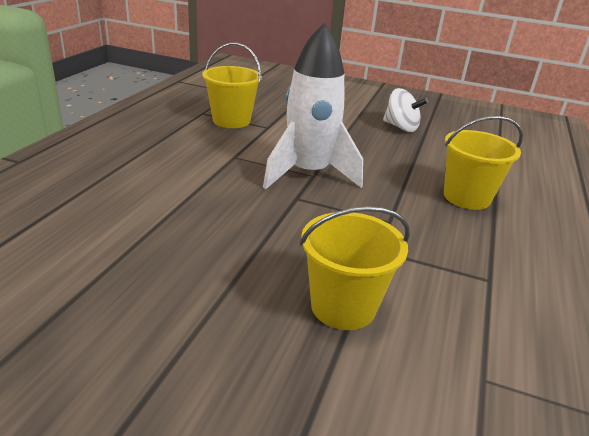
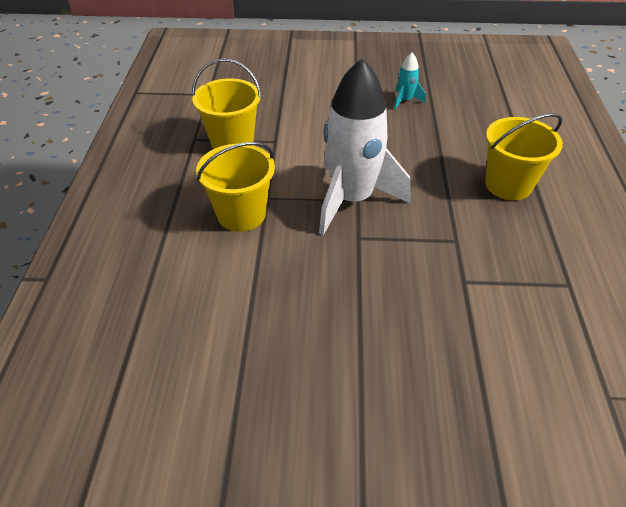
camera: 15 degrees left, 15 degrees up
yellow bucket [300,206,410,330] -> yellow bucket moved to [196,142,275,232]
white spinning top [383,88,429,132] -> turquoise rocket [394,53,426,110]

